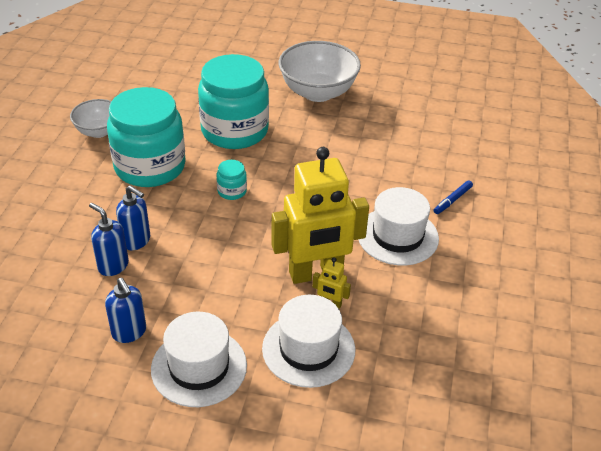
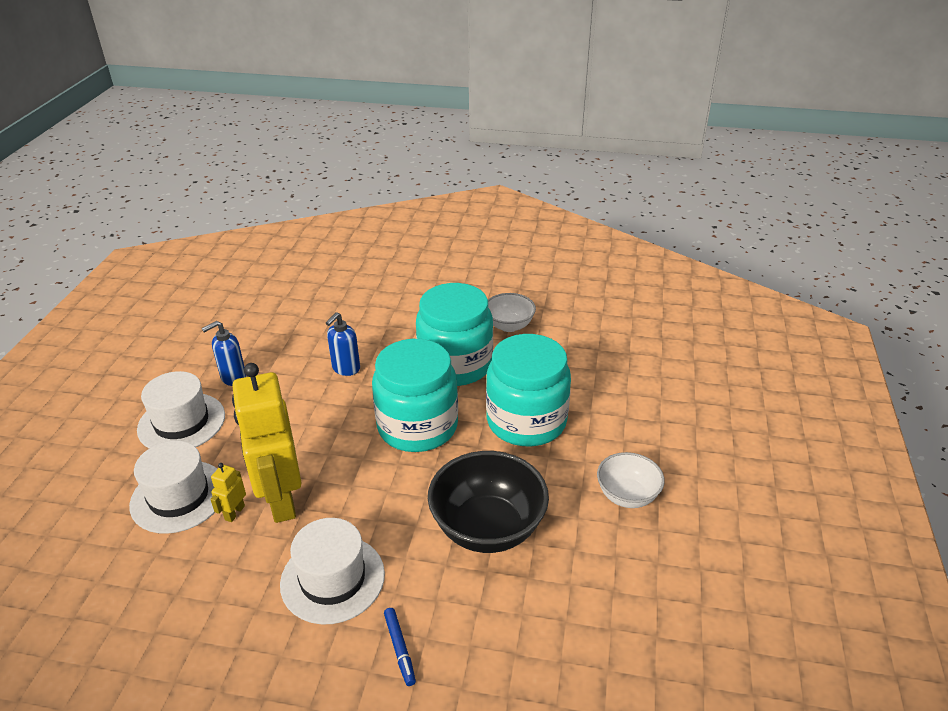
camera: 90 degrees right, 5 degrees down
blue soap dispenser [89,203,129,276] -> none
turquoise jar [217,160,247,200] -> turquoise jar [372,339,458,452], size x2.49
white bowl [279,41,361,102] -> white bowl [597,452,665,508], size x0.58
blue marker [434,180,473,214] -> blue marker turned 150 degrees counterclockwise [384,608,416,686]
none -> black bowl [428,451,549,553]

